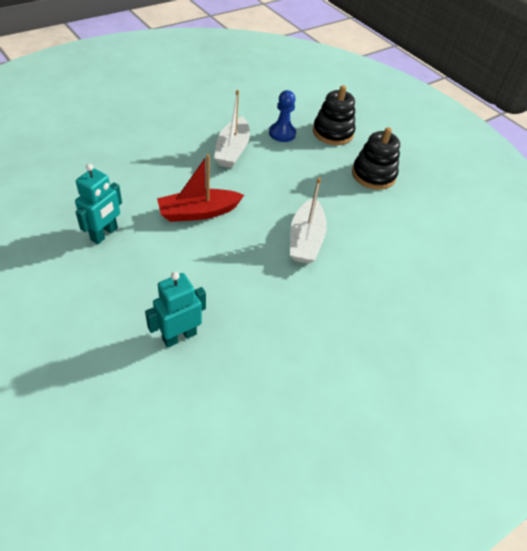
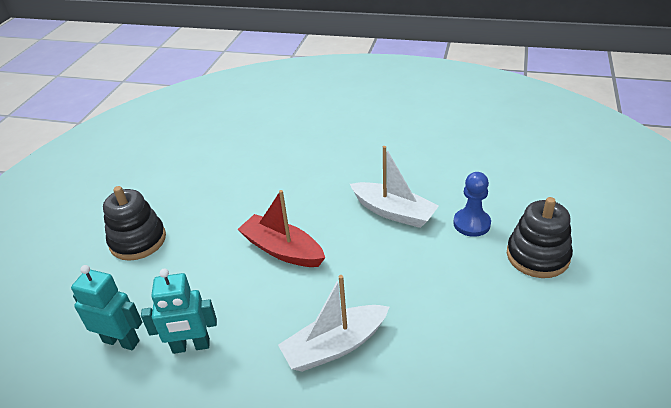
camera: 60 degrees right, 10 degrees down
turquoise robot [75,164,122,244] -> turquoise robot moved to [141,269,217,354]
white boat [214,90,250,168] -> white boat turned 120 degrees counterclockwise [350,146,439,228]
black stacking toy [352,127,400,190] -> black stacking toy moved to [103,186,166,261]

